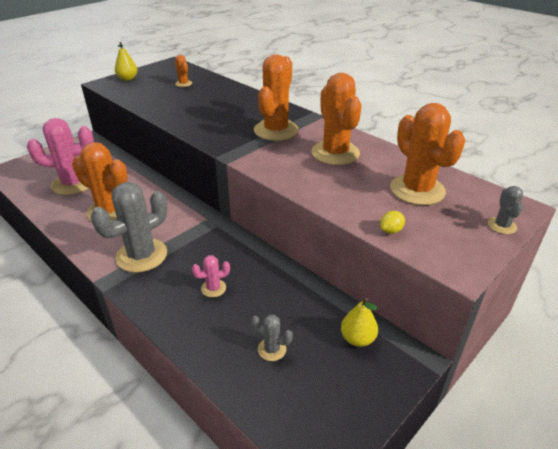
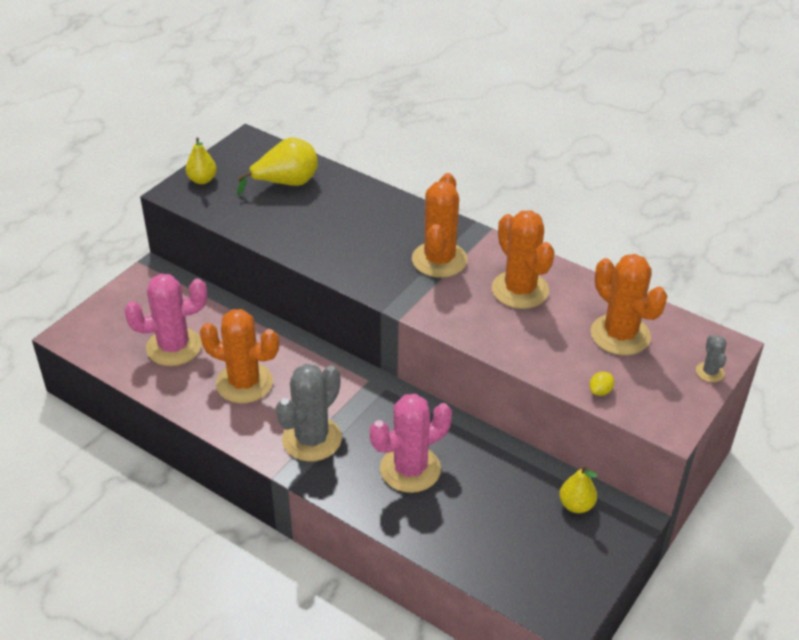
camera: 10 degrees left, 5 degrees up
orange cactus [175,55,192,87] -> yellow pear [237,137,318,195]
pink cactus [192,255,230,297] -> pink cactus [370,394,452,493], size x2.17
grey cactus [251,315,293,361] -> none

